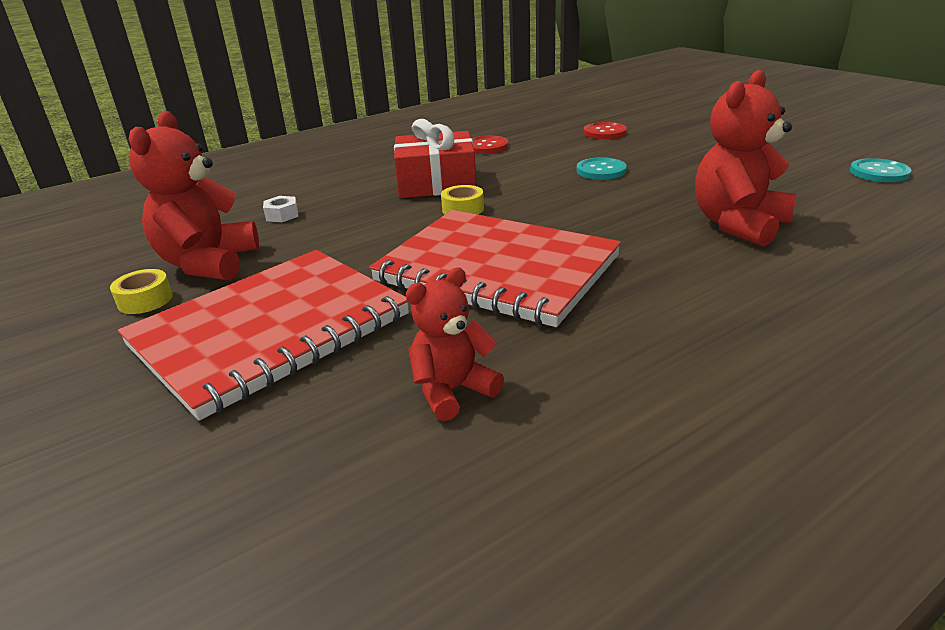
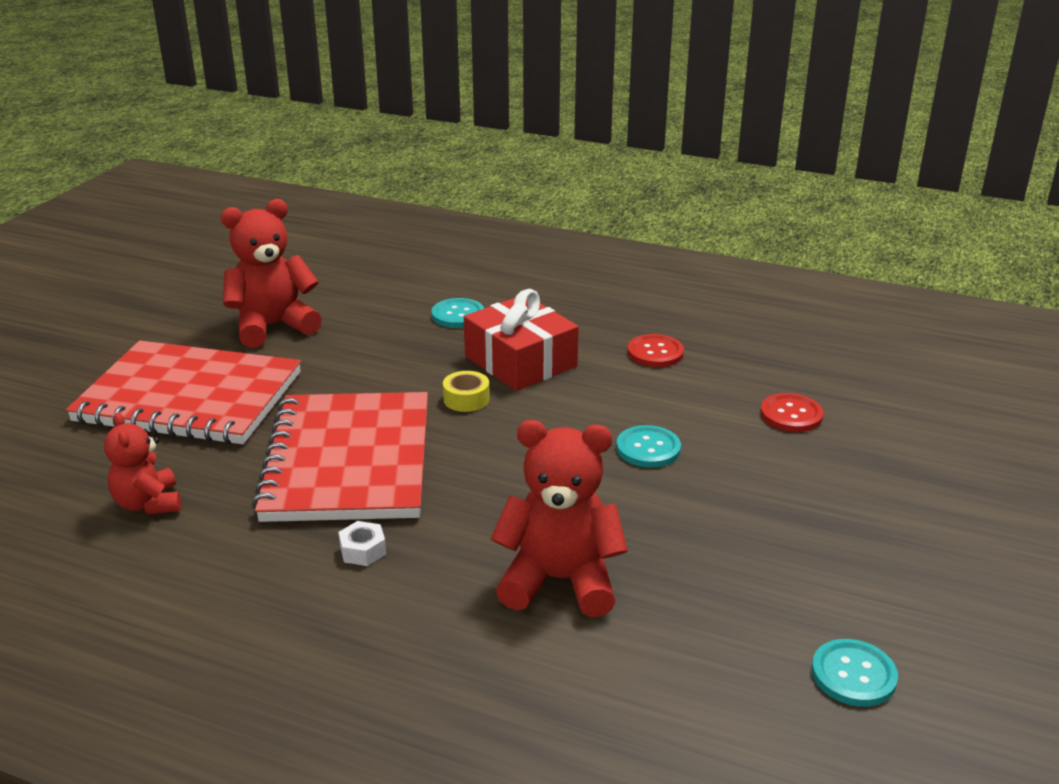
camera: 55 degrees right, 0 degrees up
yellow tape [110,269,173,314] -> none
white nut [263,196,298,222] -> white nut moved to [338,521,386,566]
red teddy bear [406,267,504,421] -> red teddy bear turned 135 degrees counterclockwise [104,412,181,515]
none -> turquoise button [431,298,484,328]

